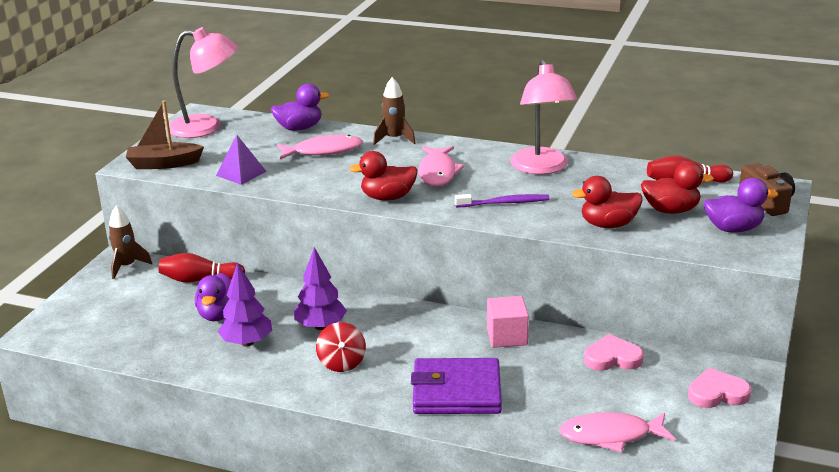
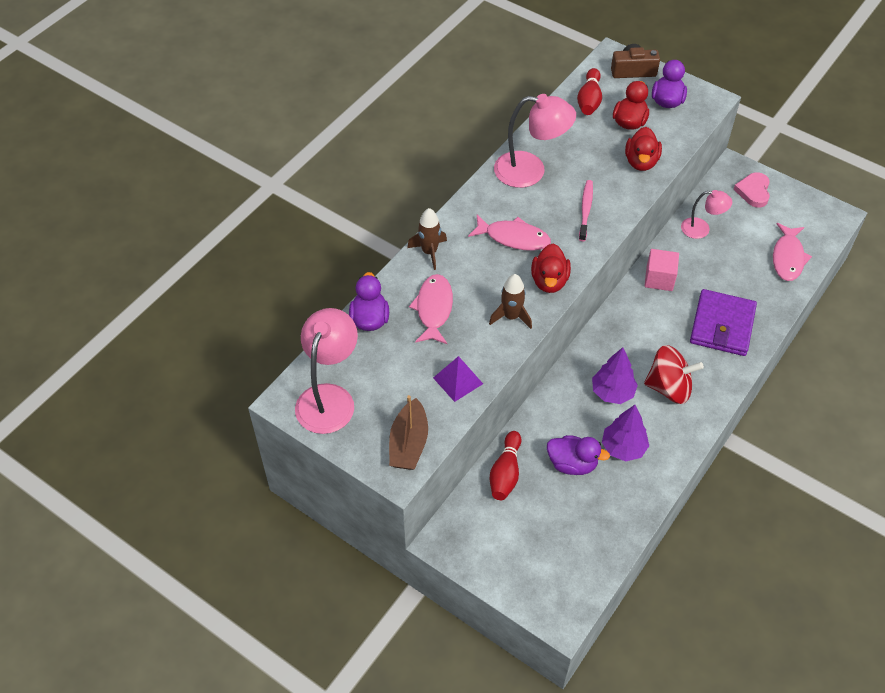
camera: 75 degrees left, 25 degrees up
brown rocket [108,205,152,279] -> brown rocket moved to [489,274,532,329]
red spinning top [316,322,366,372] -> red spinning top [644,345,704,404], size x1.50
purple toothbrush [455,194,550,207] -> pink toothbrush [579,180,593,241]
pink heart [584,334,644,371] -> pink lamp [681,190,732,239]

